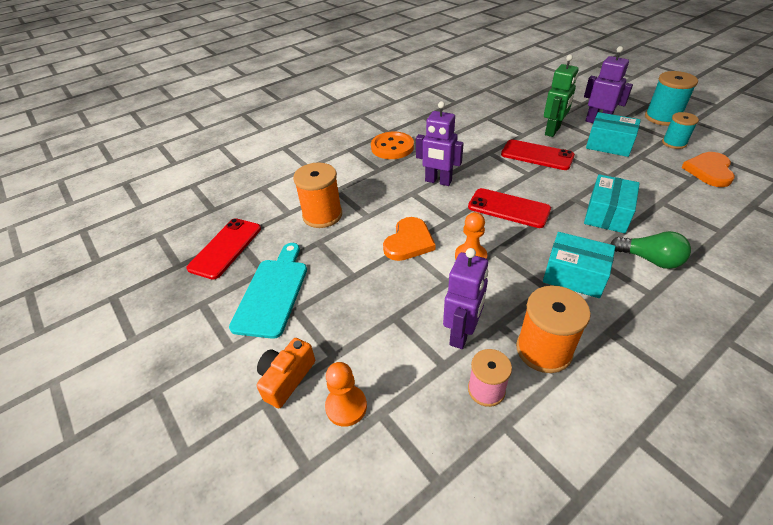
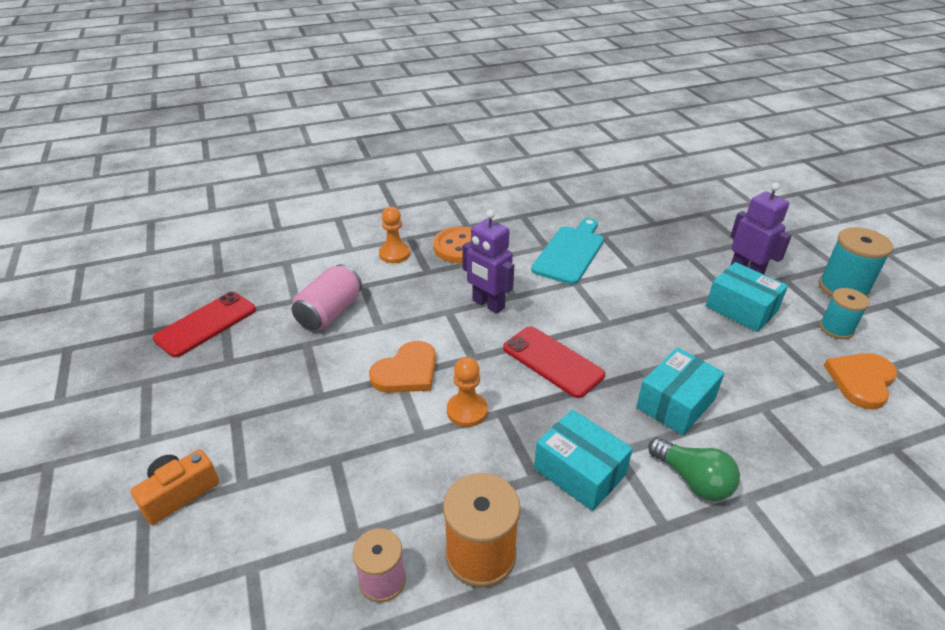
camera: 15 degrees right, 5 degrees down
turquoise cutting board [229,243,307,339] -> turquoise cutting board moved to [531,218,604,285]
orange spool [293,162,342,228] -> pink can [292,264,362,330]
orange pawn [325,362,367,427] -> orange pawn moved to [379,207,410,263]
purple robot [443,248,488,349] -> none
red phone [501,139,575,170] -> none
green robot [544,55,579,137] -> none

